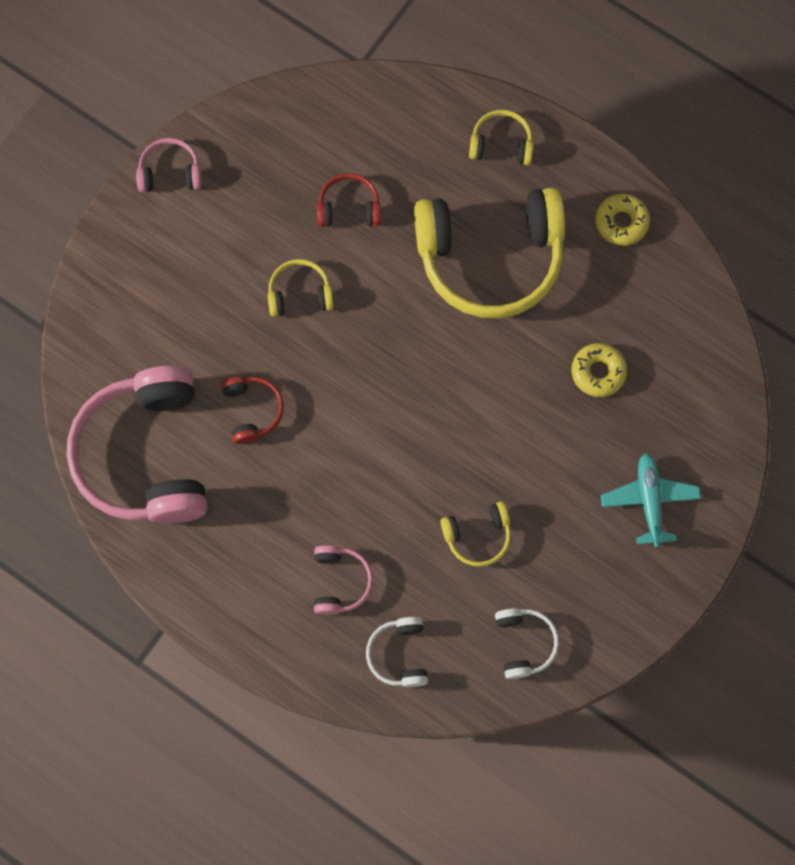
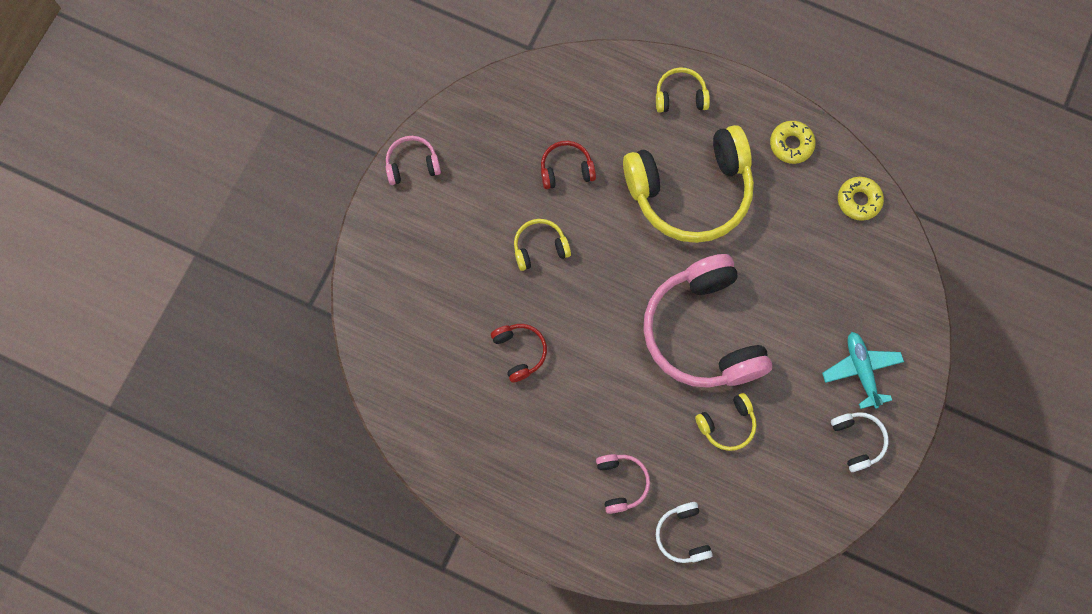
camera: 10 degrees left, 0 degrees up
pink headphones [67,366,207,524] -> pink headphones moved to [643,254,772,388]
white headphones [495,608,559,679] -> white headphones moved to [831,412,889,472]
yellow donut [572,343,627,397] -> yellow donut moved to [838,177,884,221]

